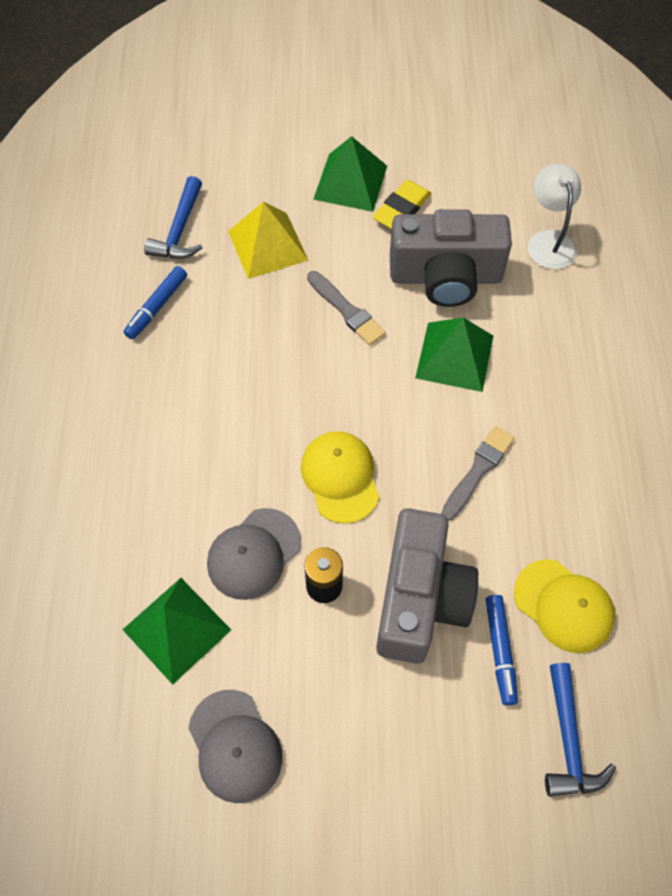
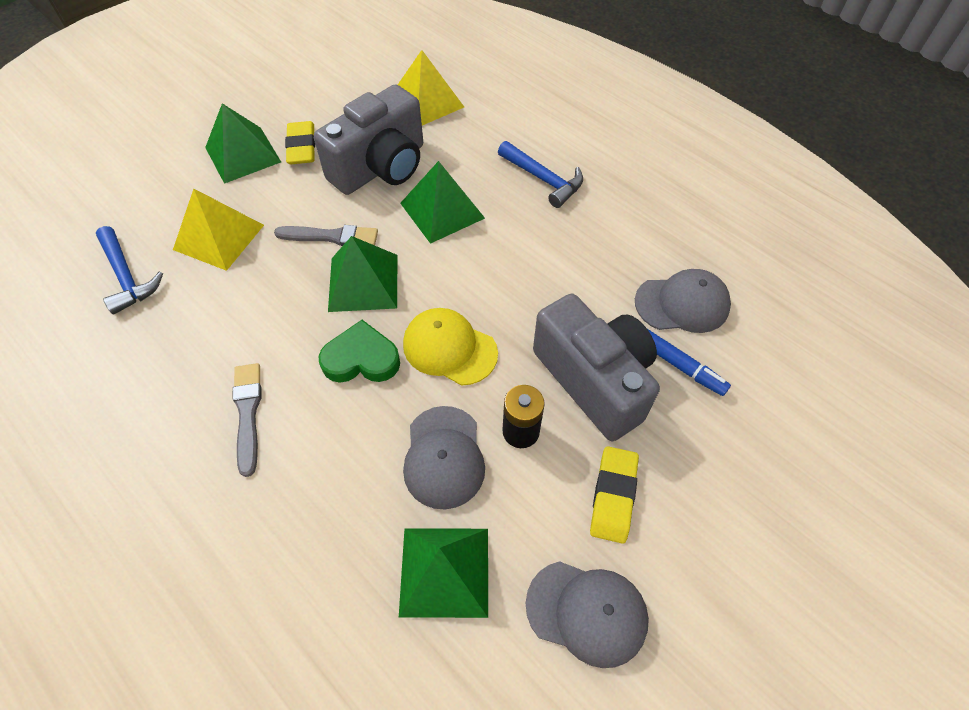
camera: 45 degrees left, 5 degrees down
blue marker [124,266,187,339] -> none
grey brush [441,426,514,520] -> grey brush moved to [232,363,261,477]
yellow cap [514,559,615,653] -> grey cap [635,269,731,333]
white lamp [528,164,581,269] -> yellow pyramid [398,50,464,126]
blue hammer [545,663,616,797] -> blue hammer moved to [498,141,583,208]
none -> green heart [318,320,400,383]
none -> green pyramid [328,236,397,312]
none -> yellow eraser [590,446,639,544]

